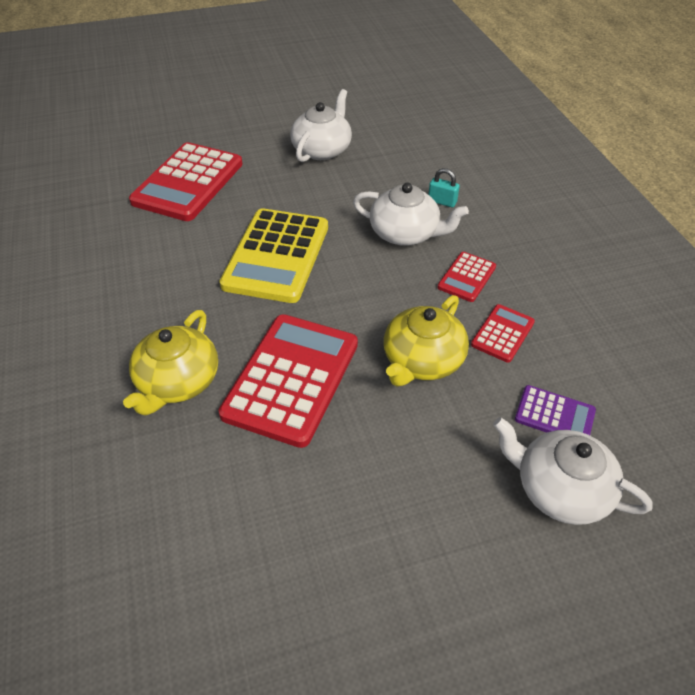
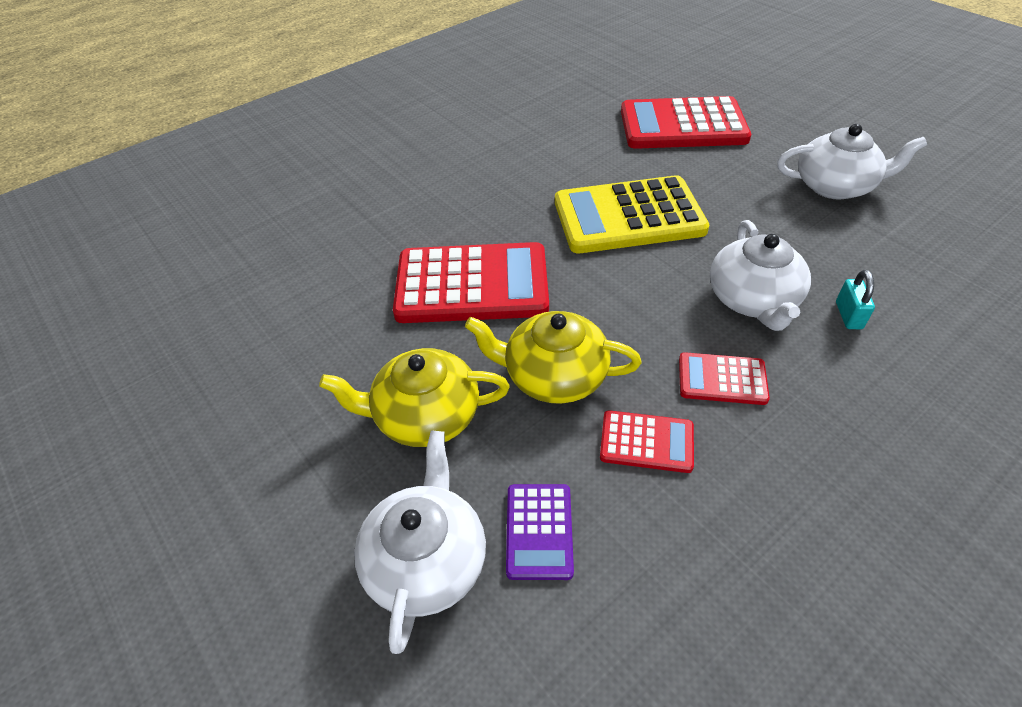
camera: 70 degrees right, 0 degrees up
yellow teapot [123,310,218,416] -> yellow teapot moved to [319,348,510,447]

